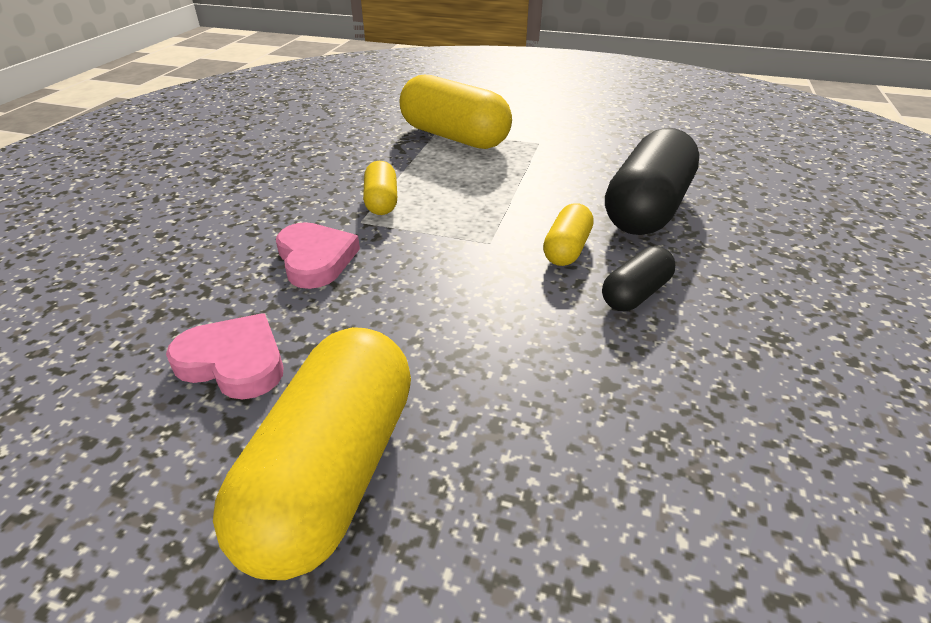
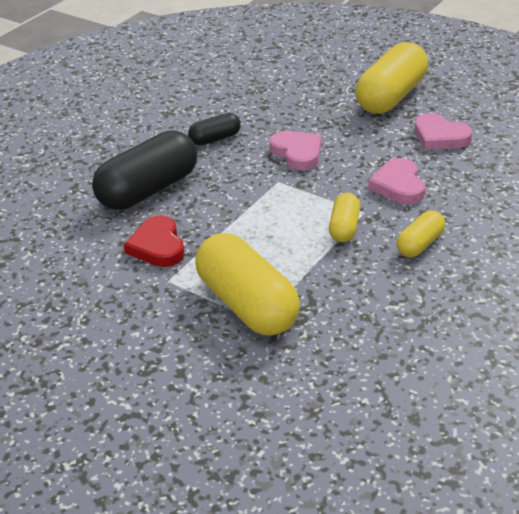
camera: 160 degrees left, 0 degrees up
yellow capsule [543,203,594,266] -> yellow capsule moved to [396,210,445,257]
none -> red heart [124,215,184,267]
none -> pink heart [270,131,321,171]

